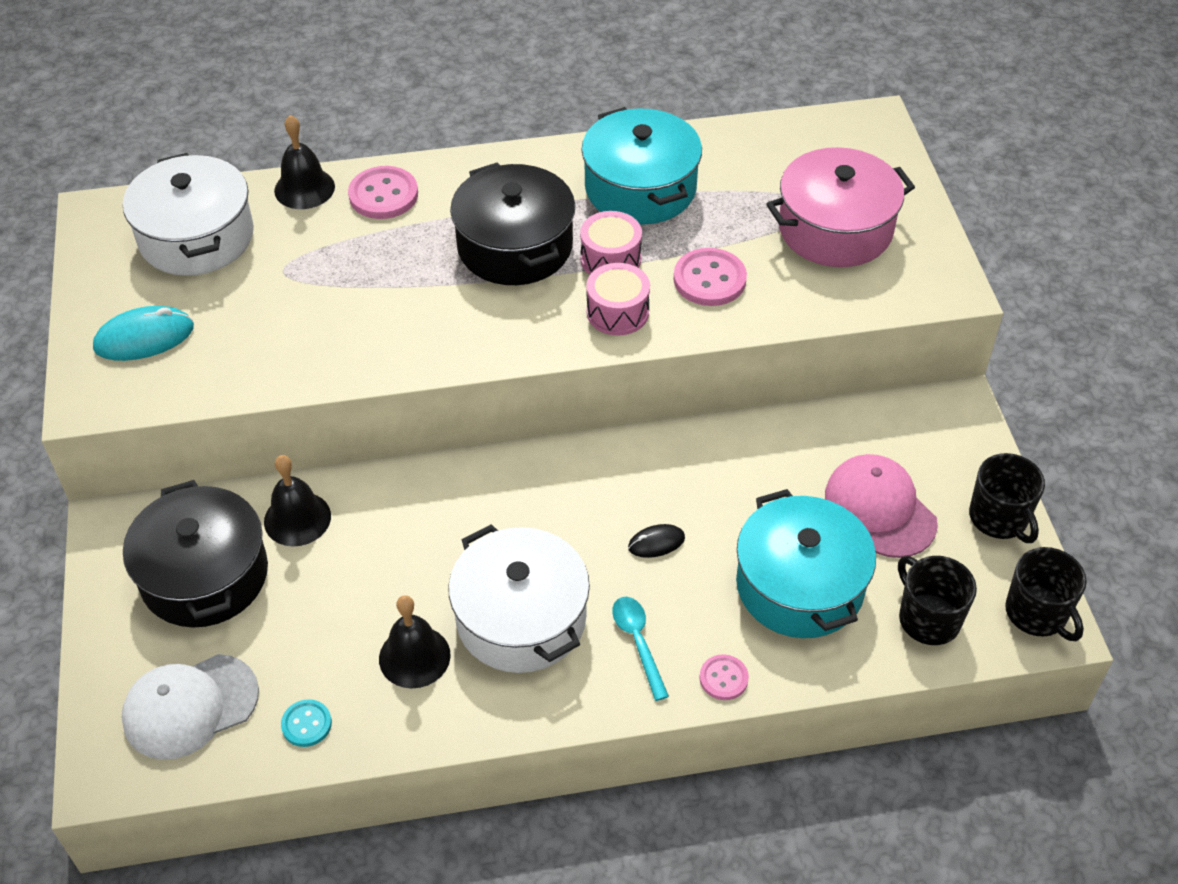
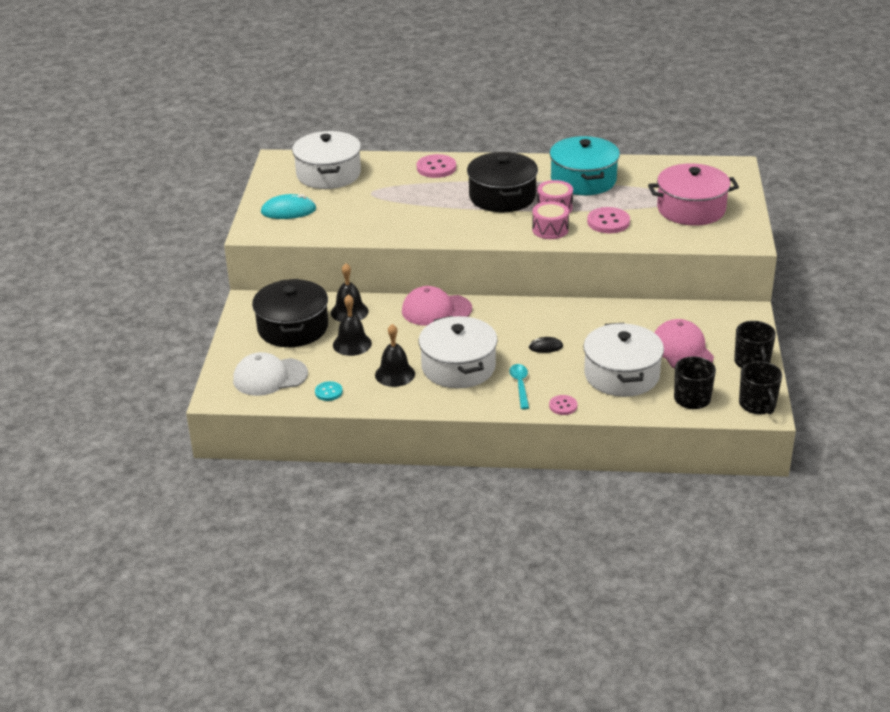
camera: 15 degrees right, 15 degrees down
black bell [274,115,335,209] -> black bell moved to [333,294,372,356]
turquoise pot [736,489,876,638] -> white pot [583,323,664,397]
none -> pink cap [402,286,472,326]

